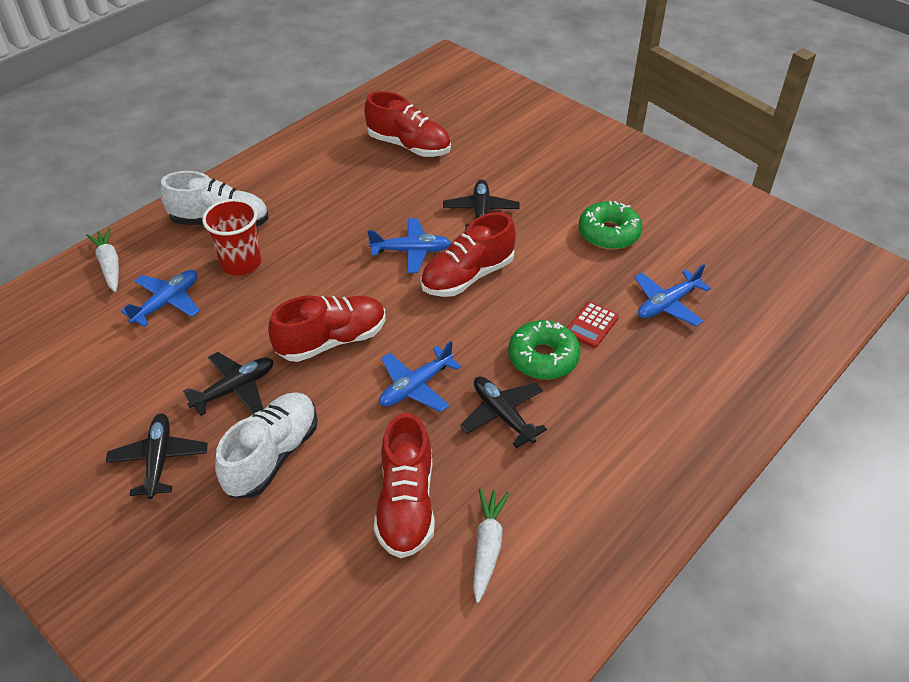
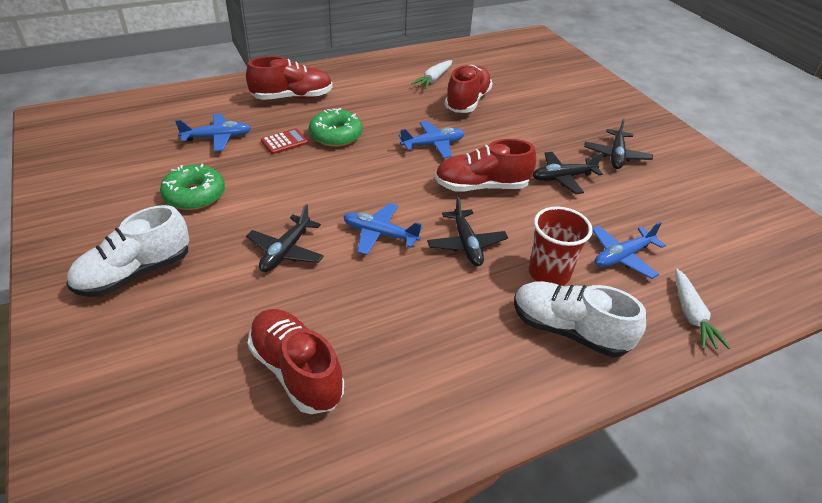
camera: 160 degrees left, 5 degrees down
white shoe [215,392,318,498] -> white shoe moved to [66,205,189,297]
red shoe [420,212,516,297] -> red shoe moved to [246,56,333,100]
black plane [460,376,547,448] -> black plane moved to [427,196,508,266]

